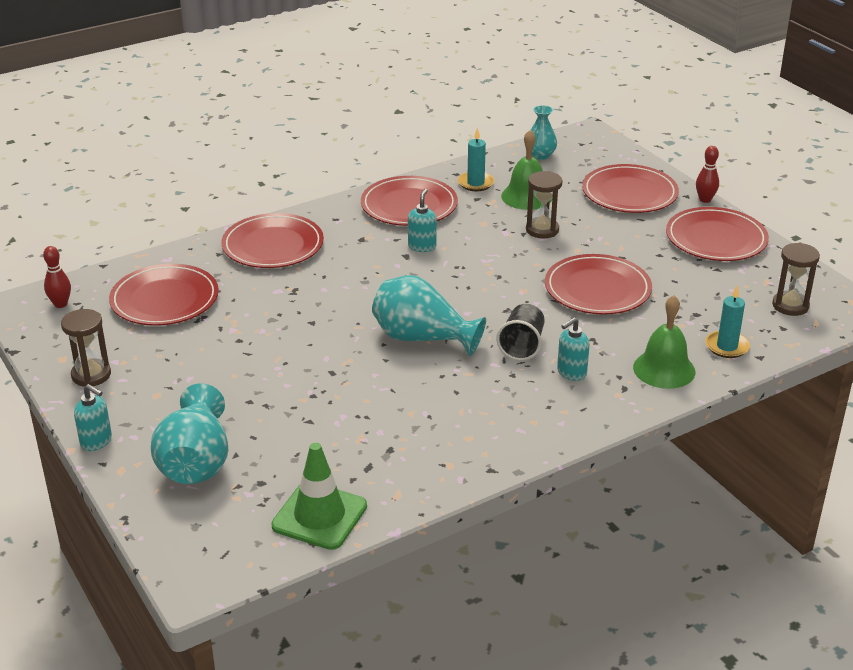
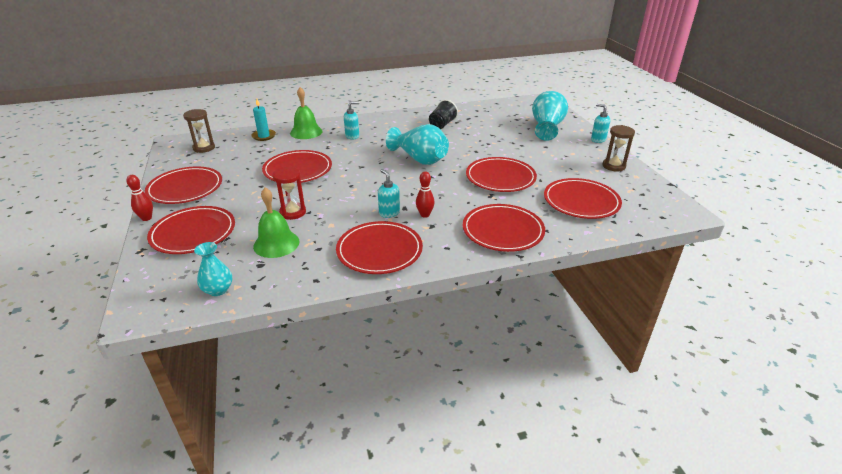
camera: 165 degrees left, 0 degrees up
red bowling pin [43,246,71,308] -> red bowling pin moved to [416,171,435,218]
green traffic cone [271,443,367,550] -> none
turquoise soap dispenser [408,189,437,252] -> turquoise soap dispenser turned 120 degrees clockwise [378,169,400,218]
turquoise candle [458,128,494,191] -> none
black cup [496,304,545,361] -> black cup moved to [429,100,458,129]
brown hourglass [526,171,563,238] -> red hourglass [272,167,306,220]
none -> red plate [466,157,537,192]

